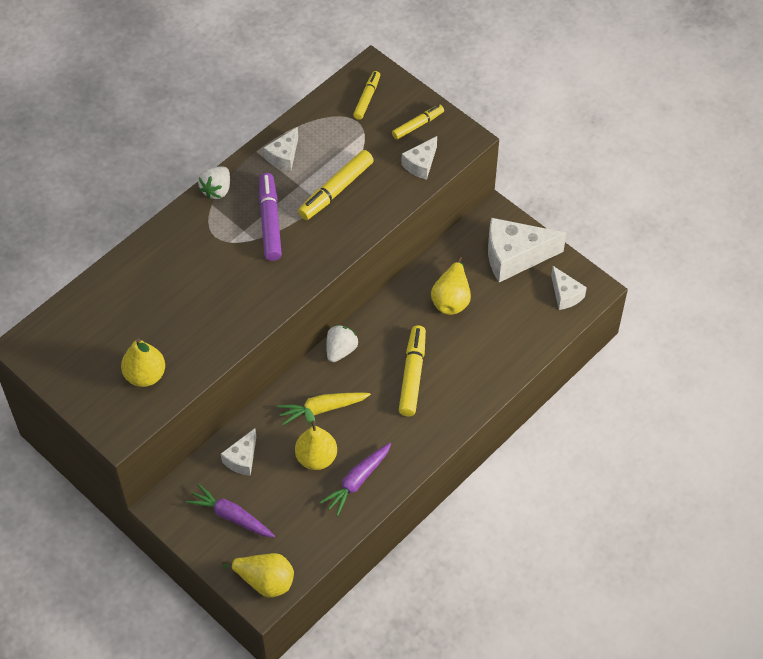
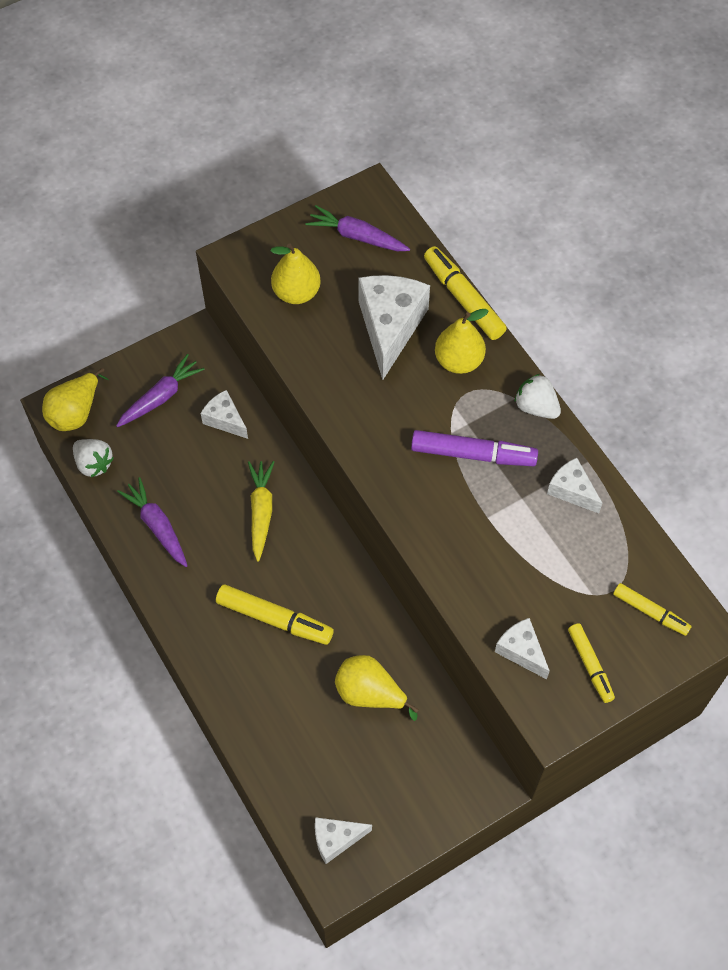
camera: 105 degrees right, 5 degrees up
yellow pear [295,408,337,470] -> yellow pear moved to [435,309,488,374]
yellow marker [298,150,374,220] -> yellow marker moved to [424,246,507,340]
white strawberry [326,325,358,362] -> white strawberry moved to [73,439,114,477]
white cheese [488,218,567,282] -> white cheese moved to [358,275,430,380]
none -> purple carrot [305,205,410,251]

